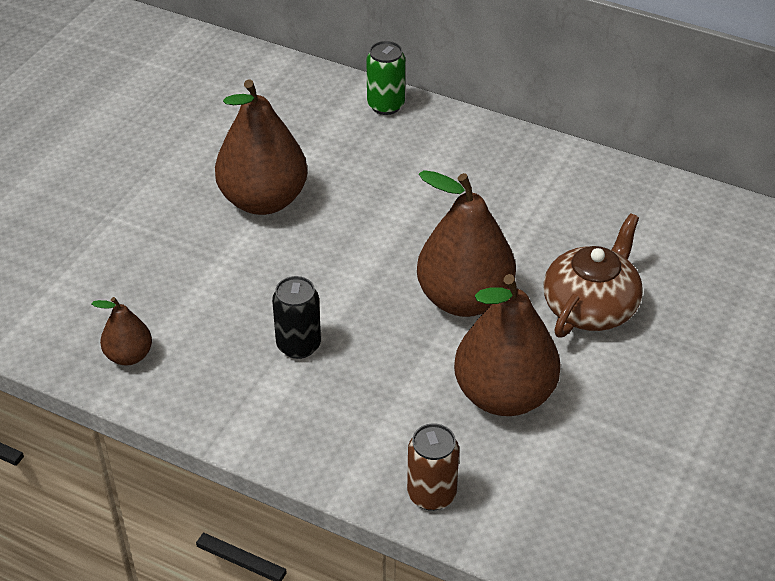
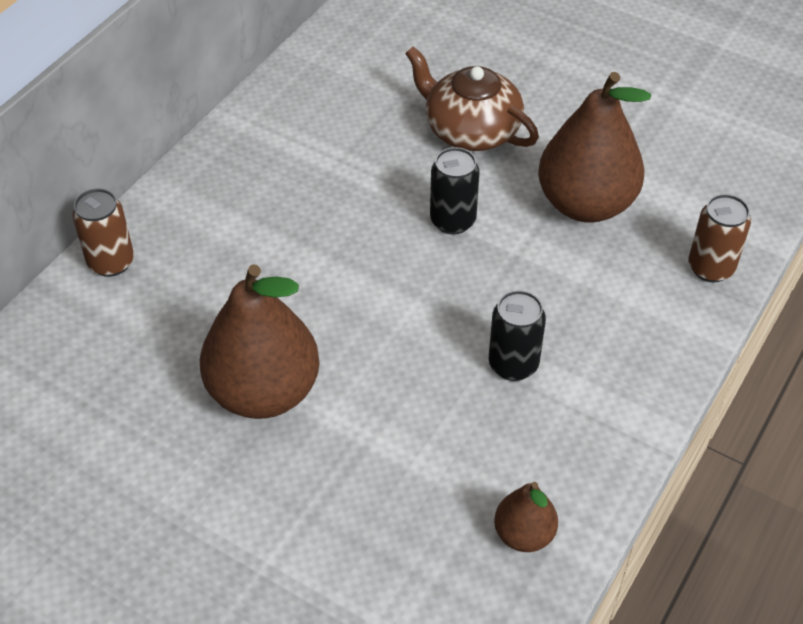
camera: 85 degrees left, 5 degrees up
green can [367,41,405,115] -> brown can [72,188,134,277]
brown pear [417,170,516,317] -> black can [430,147,480,235]

